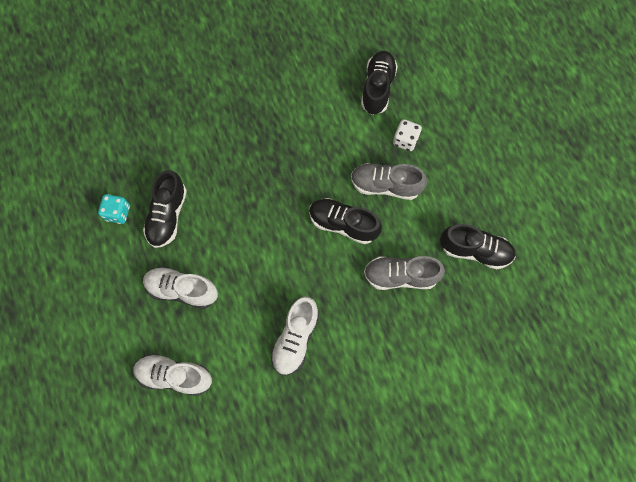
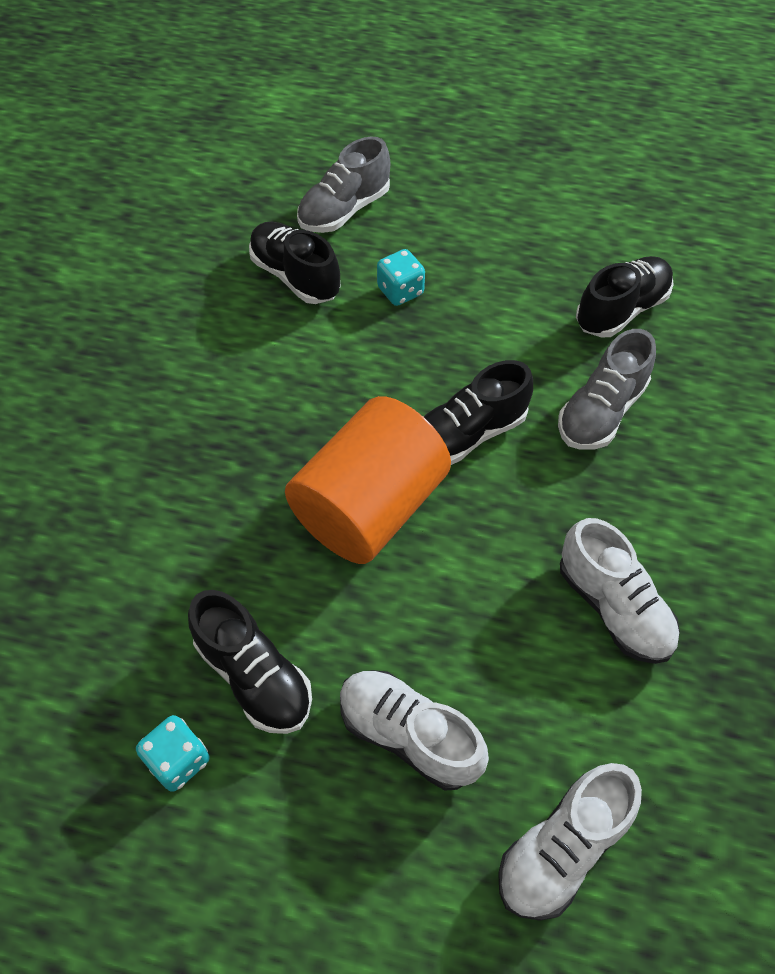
camera: 55 degrees left, 15 degrees down
white shoe [143,266,218,309] -> white shoe turned 75 degrees clockwise [340,670,489,791]
grey shoe [351,163,427,200] -> grey shoe moved to [297,137,390,233]
white dice [393,119,422,151] -> turquoise dice [377,249,425,306]
none -> orange cylinder [285,396,451,564]

